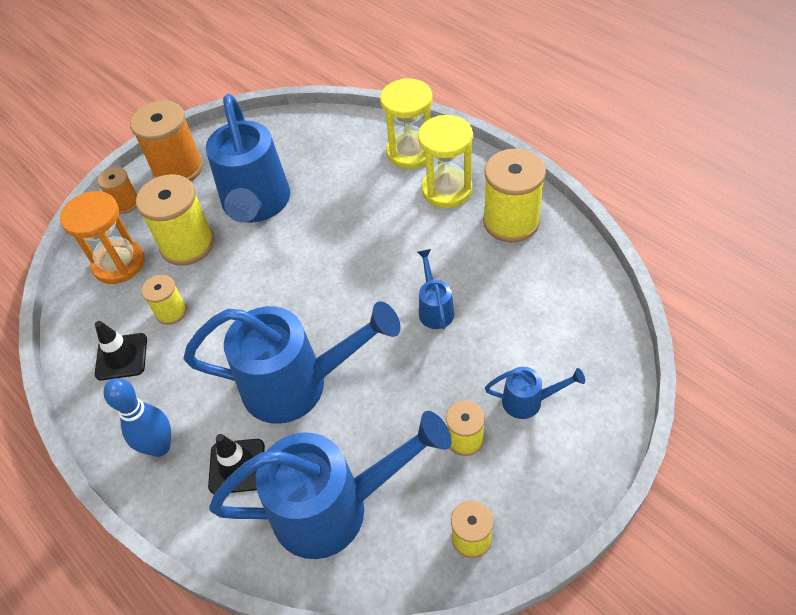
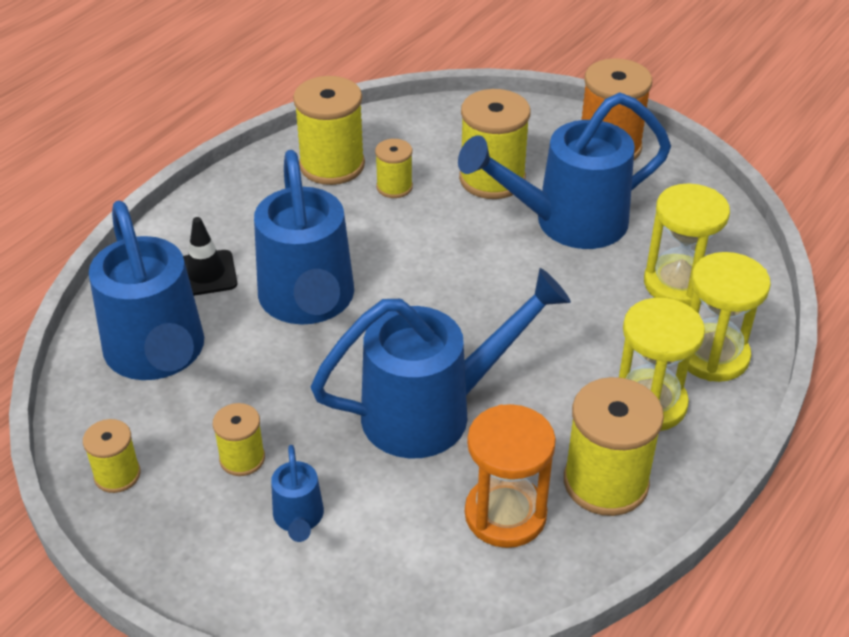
camera: 75 degrees right, 10 degrees down
orange hourglass [60,191,145,284] -> orange hourglass moved to [465,404,556,548]
black traffic cone [95,321,147,380] -> yellow spool [293,76,365,185]
orange spool [97,167,137,214] -> none
blue bowling pin [103,378,171,457] -> none
blue watering can [417,249,454,329] -> blue watering can [310,268,571,459], size x2.25
none -> yellow hourglass [644,183,730,306]

